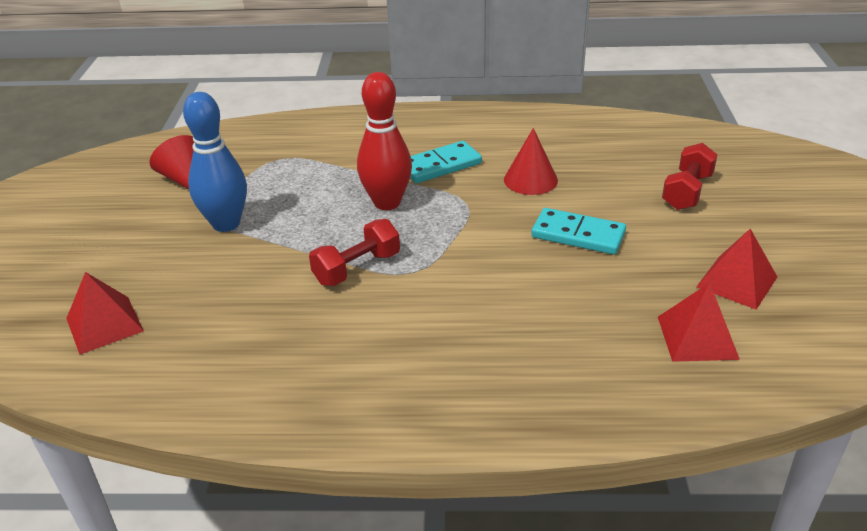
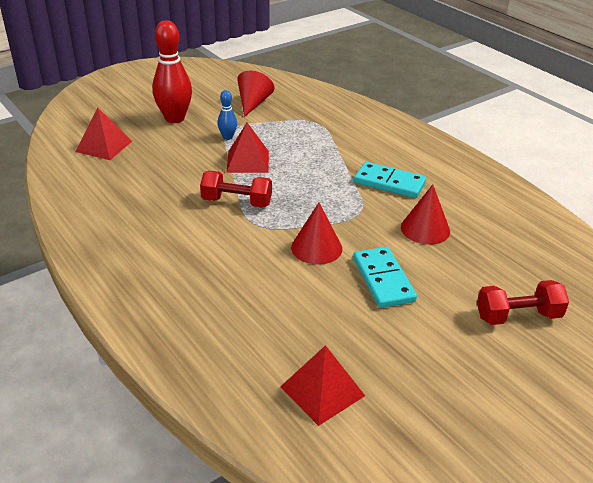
camera: 50 degrees right, 0 degrees up
blue bowling pin [183,92,247,232] -> blue bowling pin [217,90,237,140], size x0.49
red bowling pin [357,72,412,210] -> red bowling pin moved to [152,20,192,123]
red pyramid [697,229,777,310] -> red pyramid moved to [226,123,269,173]
none -> red cone [291,203,342,265]

